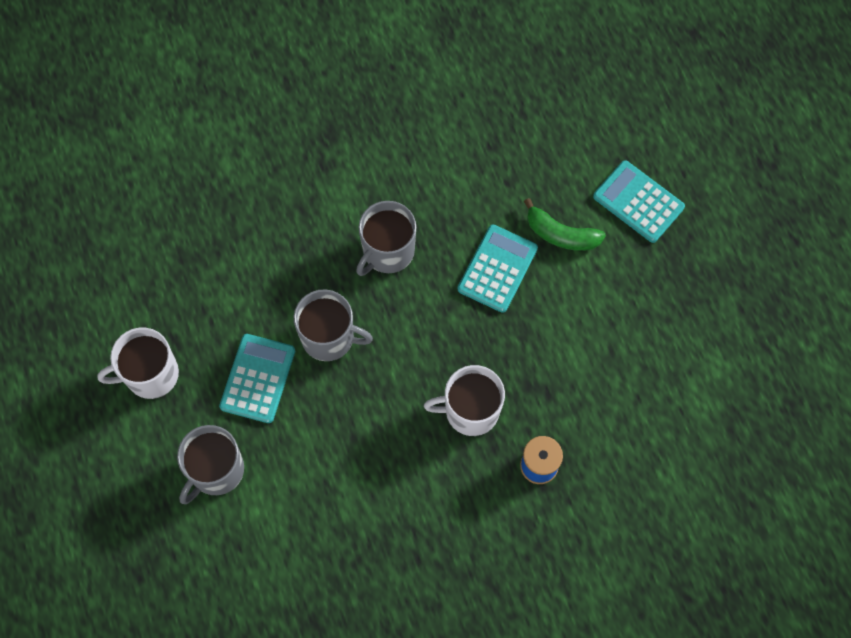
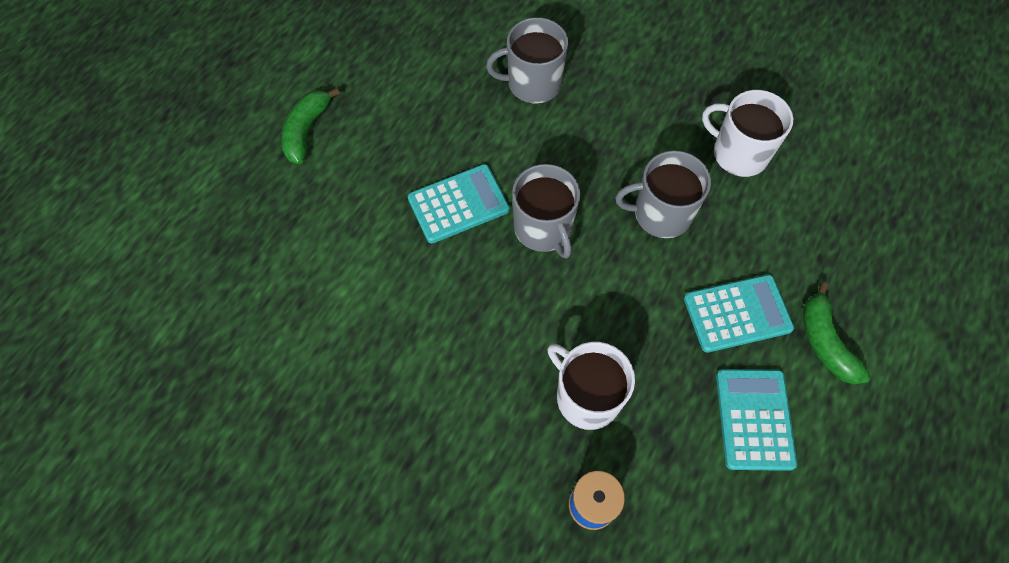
camera: 50 degrees right, 5 degrees down
white mug [97,327,179,399] -> white mug moved to [702,90,793,177]
grey mug [177,425,244,504] -> grey mug moved to [486,17,568,104]
turquoise calculator [593,160,685,243] -> turquoise calculator moved to [716,369,797,471]
none -> green banana [281,88,340,164]

